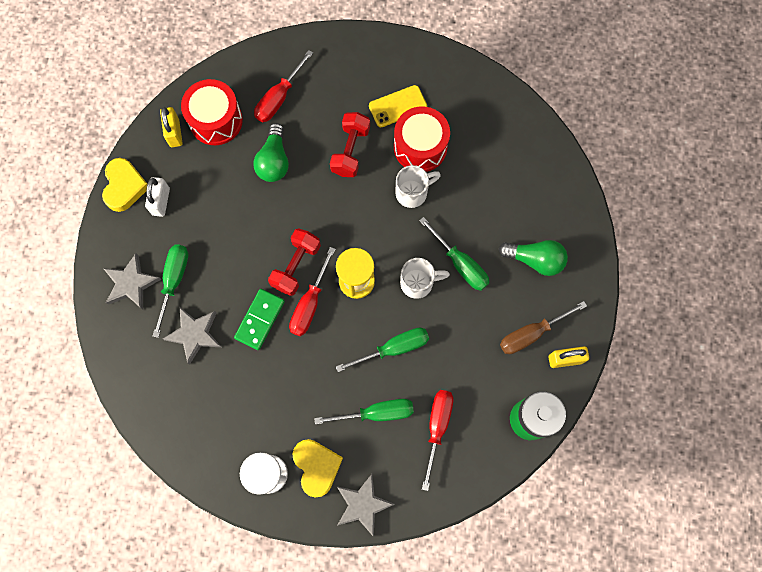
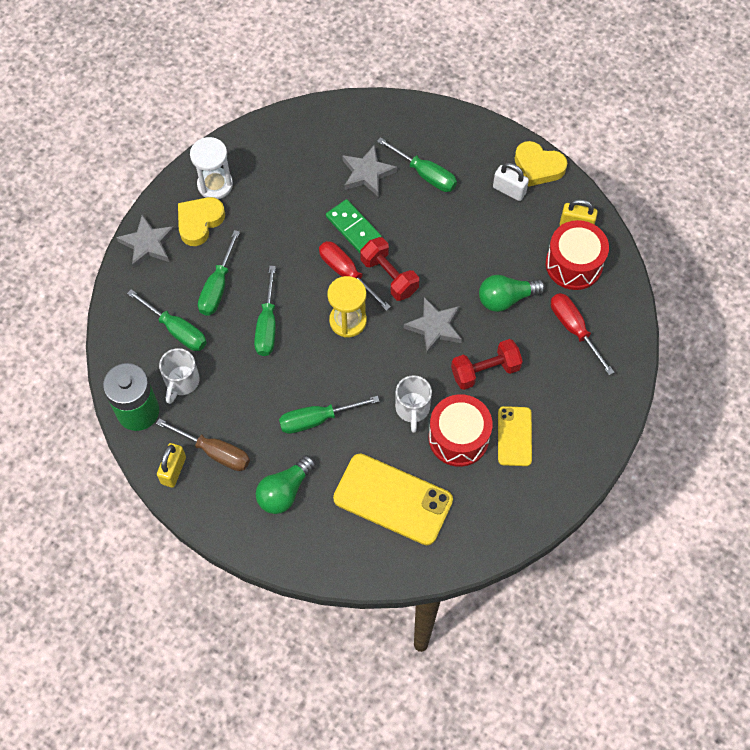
camera: 115 degrees right, 10 degrees down
grey star [103,253,162,309] -> grey star moved to [404,297,462,354]
green light bulb [253,123,289,182] -> green light bulb turned 45 degrees counterclockwise [479,275,546,312]
yellow heart [292,439,343,498] -> yellow heart turned 120 degrees clockwise [178,197,225,246]
red dumbbell [330,112,370,177] -> red dumbbell turned 60 degrees counterclockwise [451,339,523,390]
white mug [400,258,450,299] -> white mug moved to [159,348,200,404]
red screwdriver [422,390,453,491] -> green screwdriver [127,289,207,351]
brown screwdriver [500,301,587,354] -> brown screwdriver turned 120 degrees clockwise [156,418,250,471]
none -> yellow phone [333,453,453,545]

